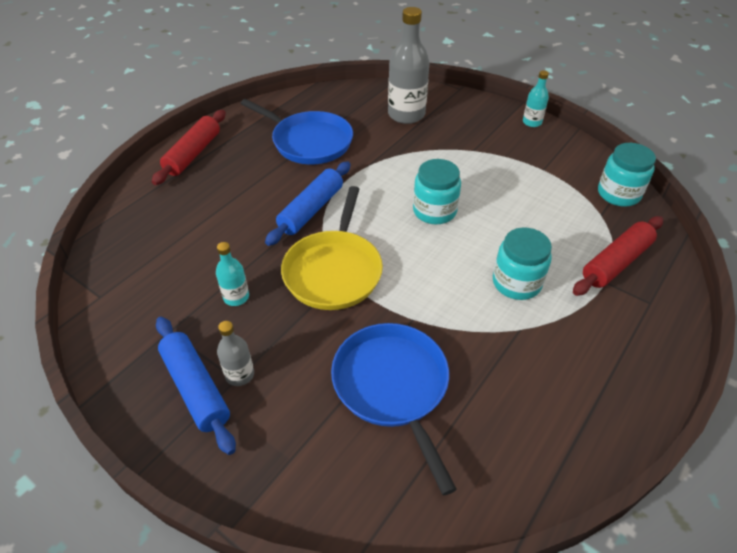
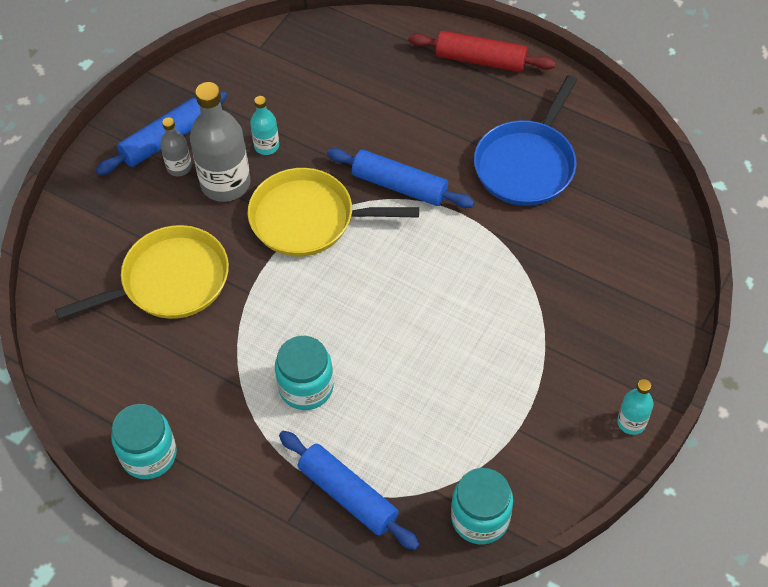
camera: 85 degrees right, 10 degrees up
blue pan [331,323,457,496] -> yellow pan [55,225,229,320]
grey bottle [388,7,430,124] -> grey bottle moved to [190,82,251,202]
turquoise jar [413,159,461,224] -> turquoise jar moved to [111,404,177,479]
red rolling pin [573,216,663,296] -> blue rolling pin [279,431,420,550]

